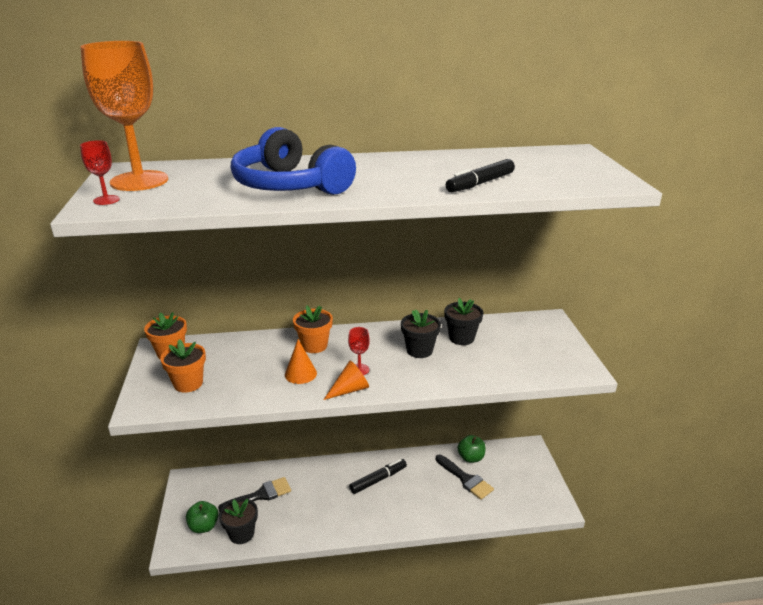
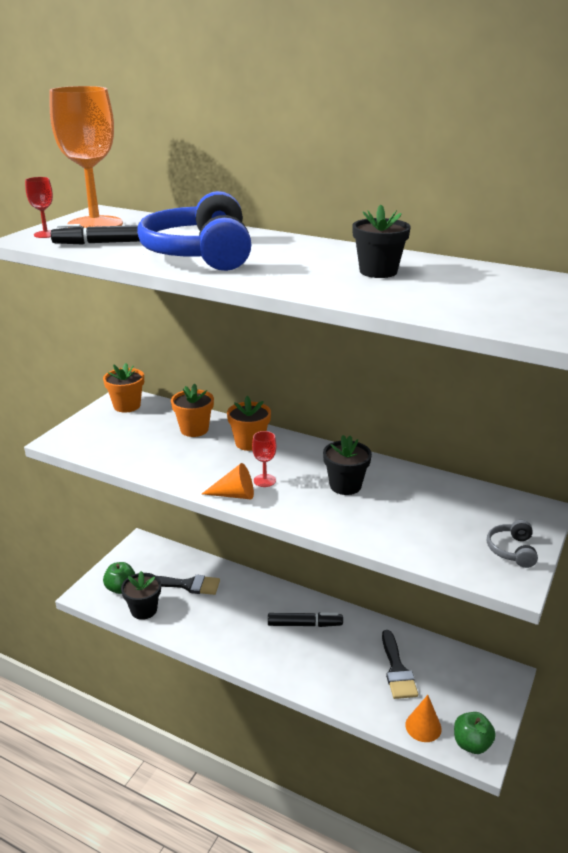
camera: 35 degrees right, 0 degrees up
orange flower pot [160,339,206,393] -> orange flower pot moved to [171,383,214,437]
orange cone [285,339,317,384] -> orange cone moved to [405,695,442,742]
black flower pot [444,298,483,345] -> black flower pot moved to [352,205,411,278]
black marker [446,159,515,192] -> black marker moved to [51,224,140,245]
green apple [458,435,485,463] -> green apple moved to [454,712,496,754]
none -> grey headphones [487,520,538,568]

